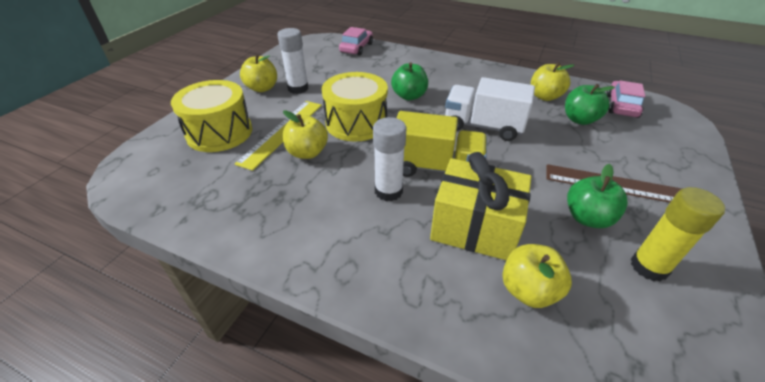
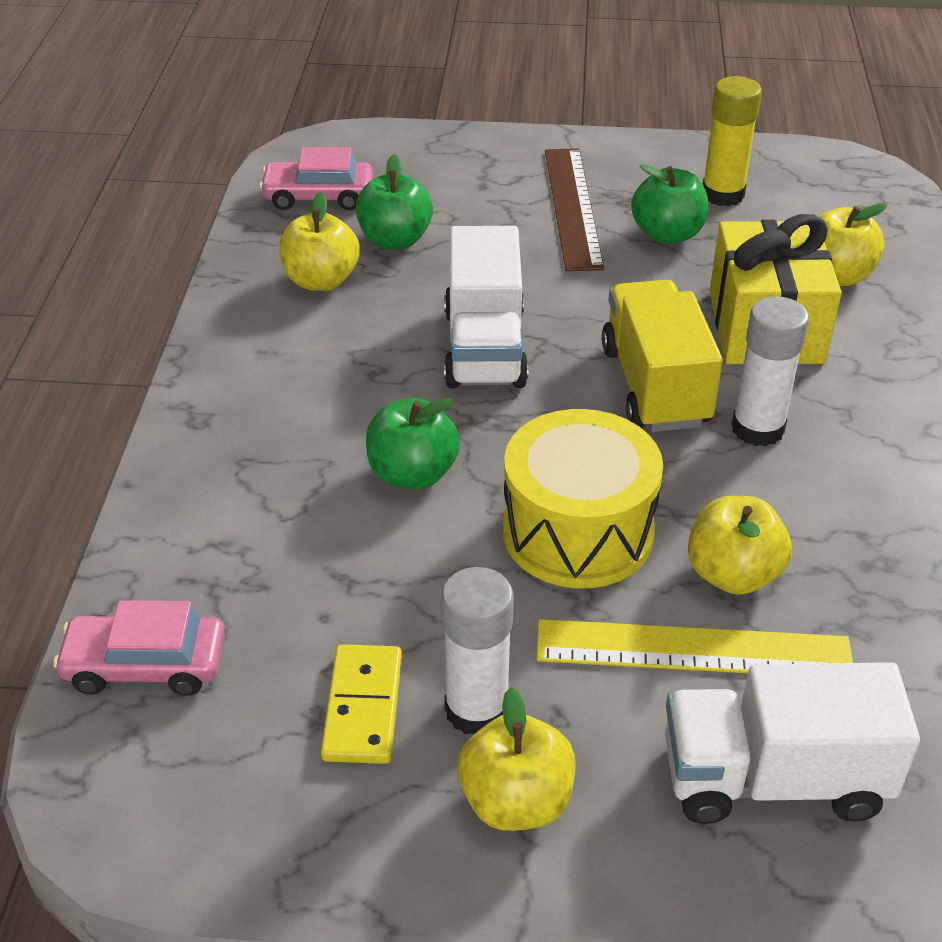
camera: 110 degrees left, 0 degrees up
yellow drum [171,80,252,152] -> white truck [665,662,920,824]
none -> yellow domino [321,644,402,764]

